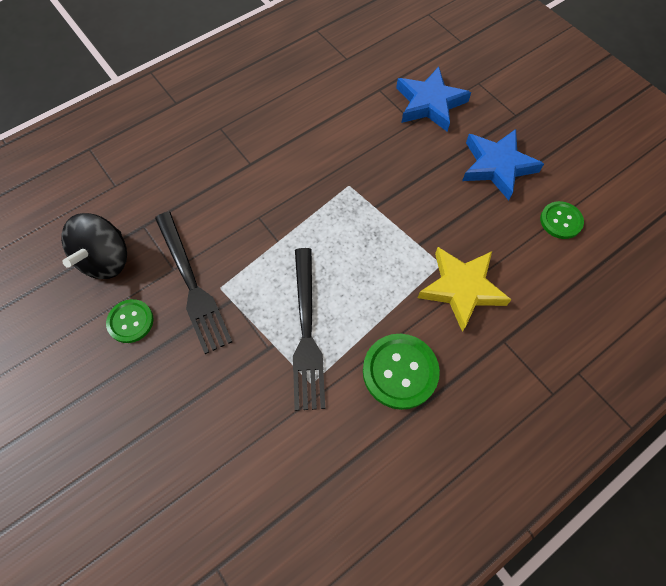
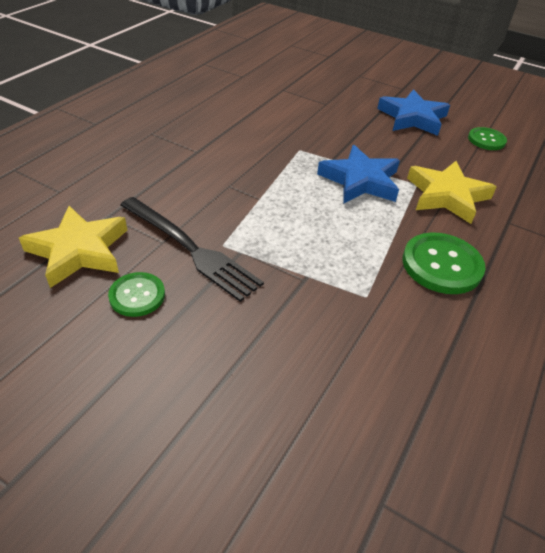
camera: 25 degrees left, 20 degrees down
black spinning top [61,213,127,279] -> yellow star [19,206,127,288]
black fork [293,248,325,411] -> none
blue star [396,67,471,132] -> blue star moved to [317,145,400,204]

